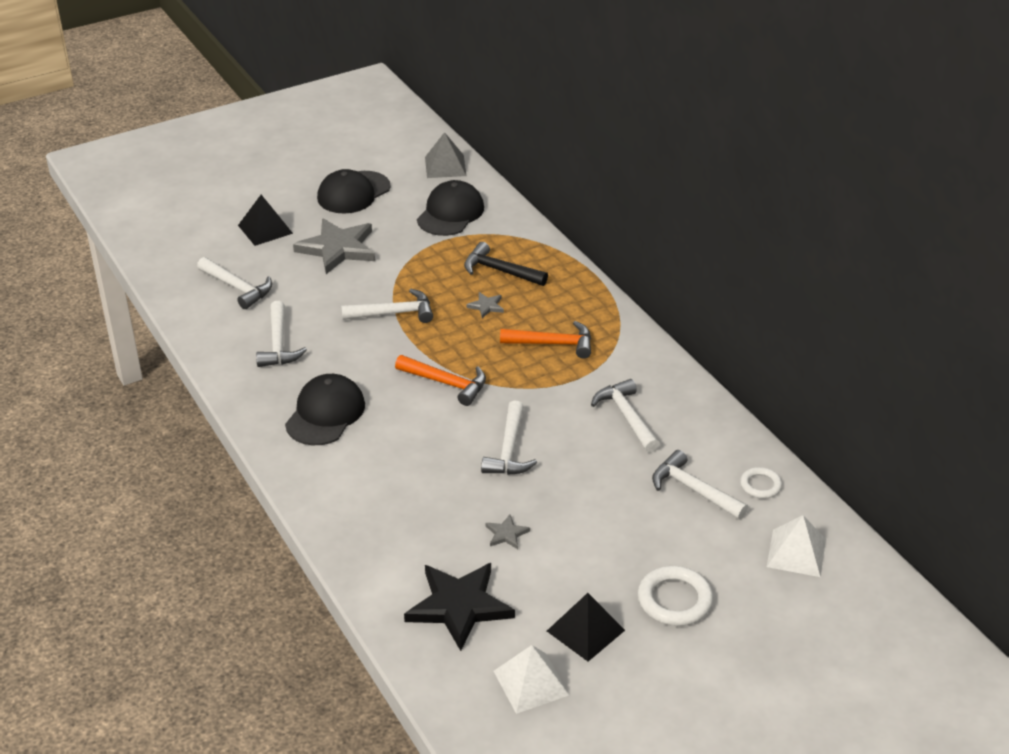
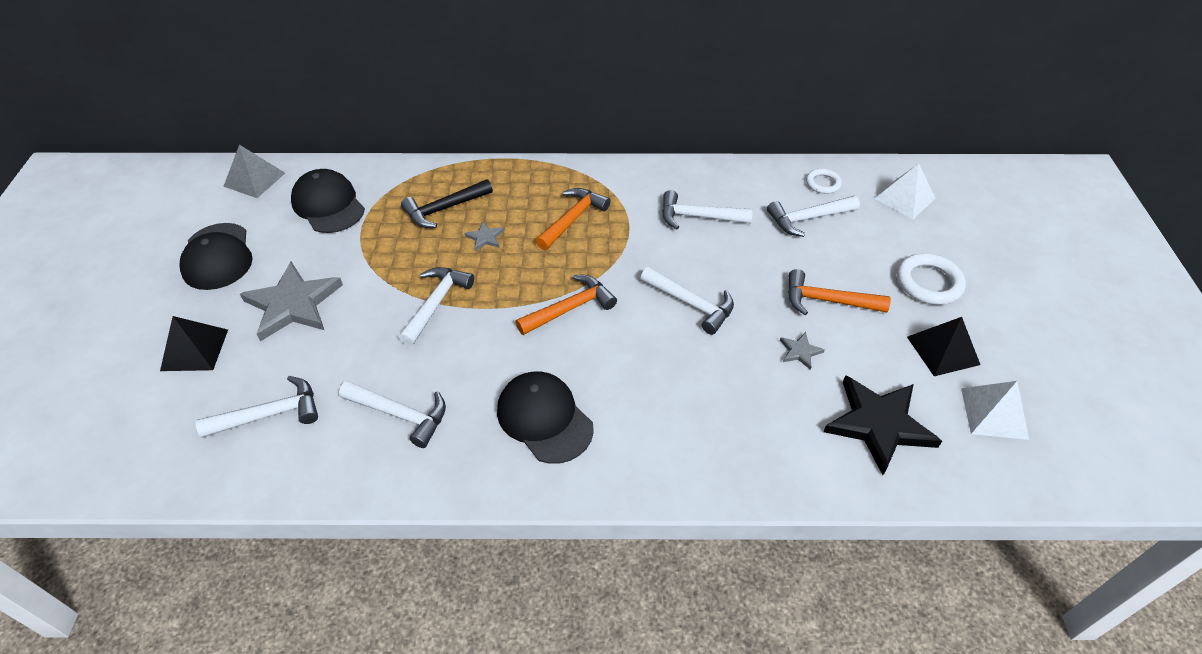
camera: 60 degrees left, 10 degrees up
none -> orange hammer [788,269,891,315]

